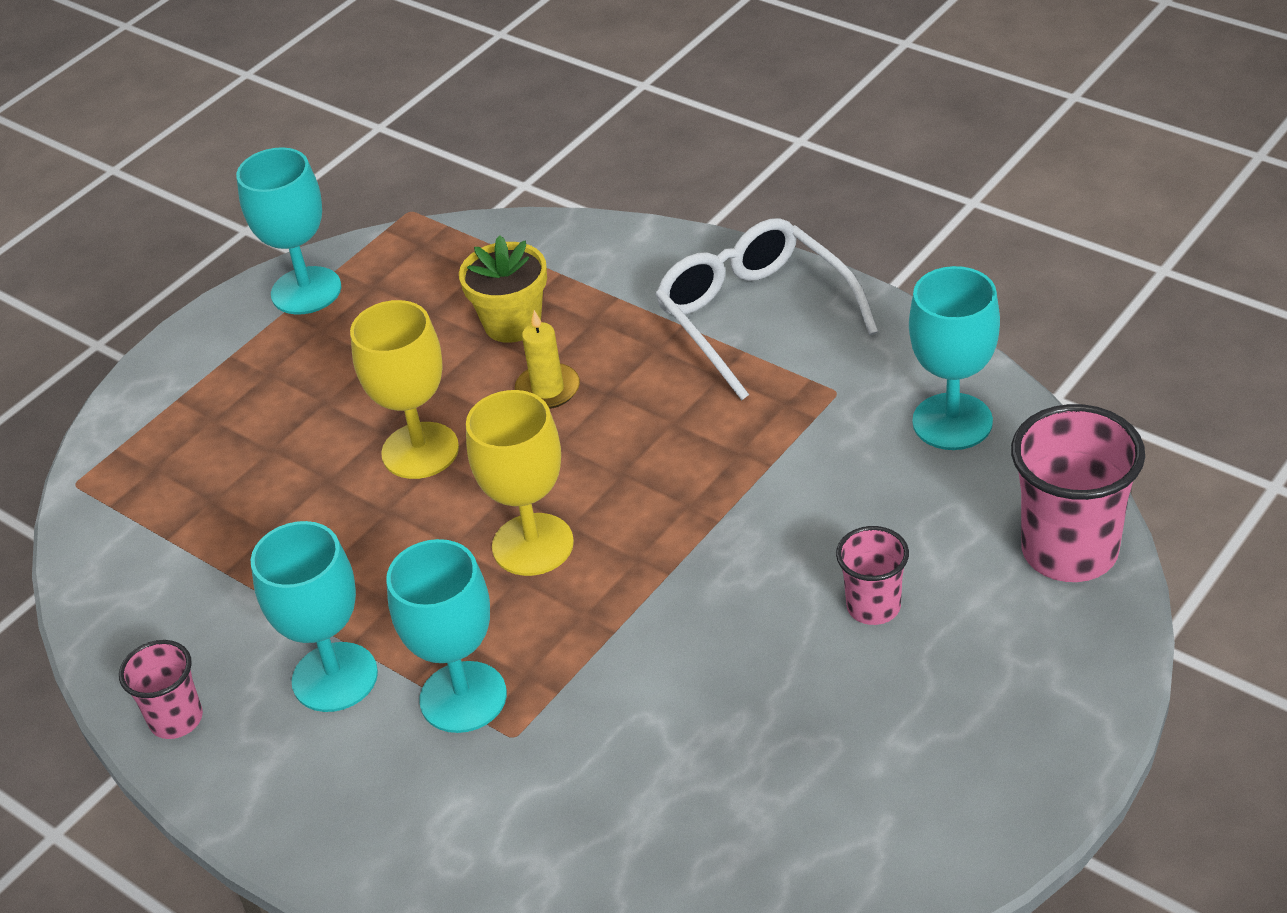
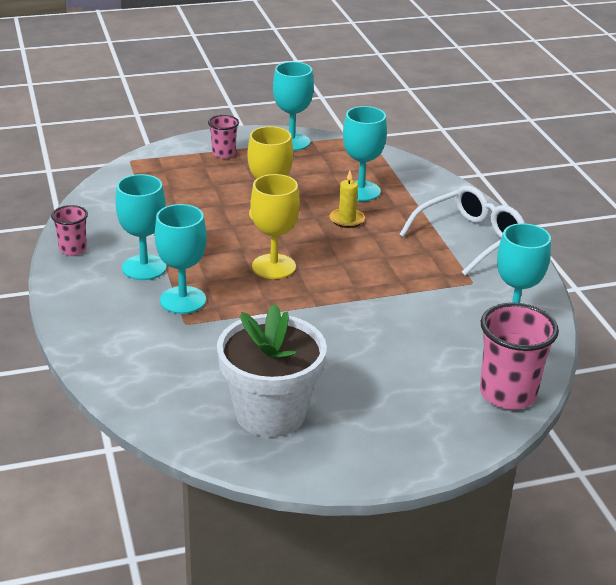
camera: 30 degrees right, 10 degrees down
yellow flower pot [459,235,547,343] -> turquoise goblet [343,106,387,201]
white glasses [655,218,878,400] -> white glasses turned 45 degrees clockwise [399,186,525,276]
pink cup [836,526,909,625] -> pink cup moved to [208,115,239,158]
none -> white flower pot [217,304,327,437]

